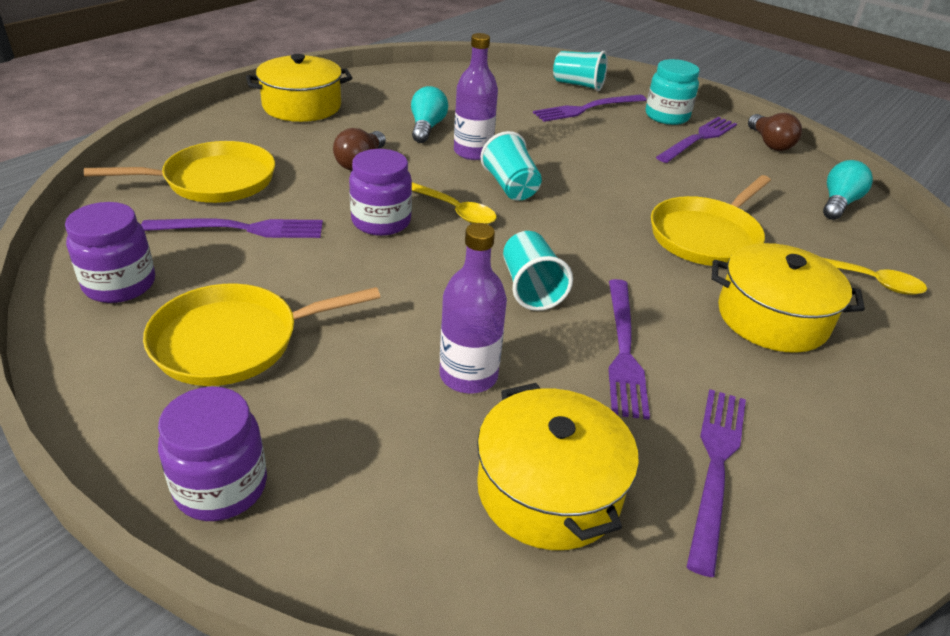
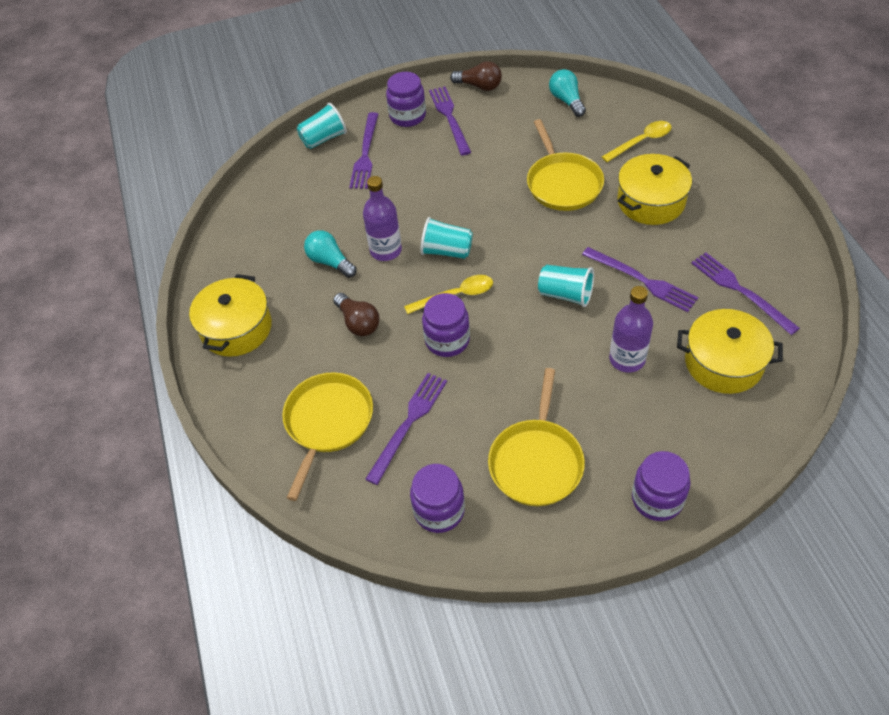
camera: 50 degrees left, 15 degrees up
turquoise jar [646,59,700,125] -> purple jar [386,72,426,127]

